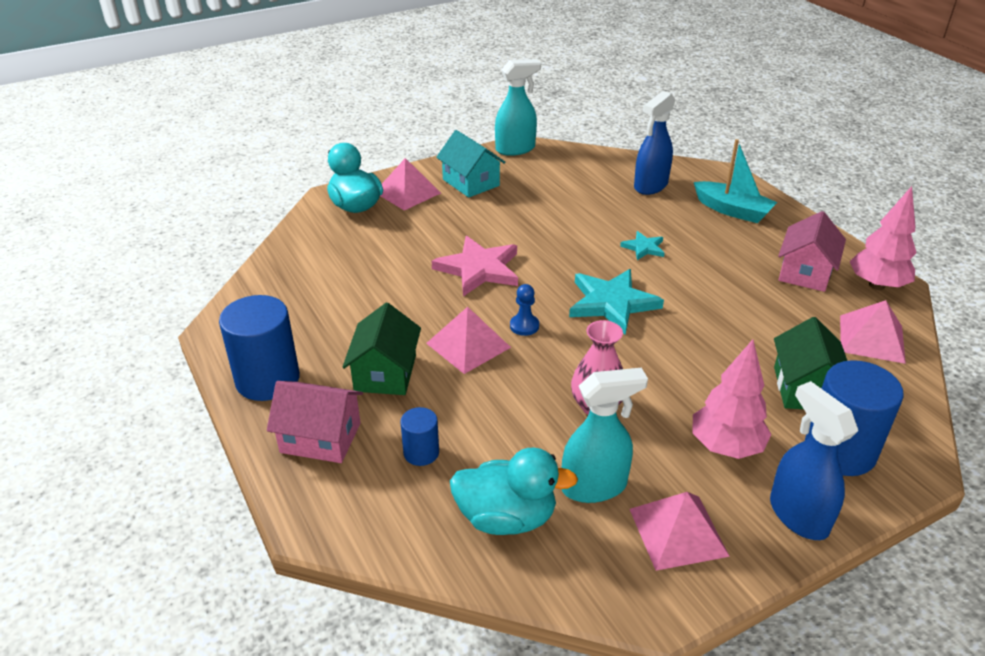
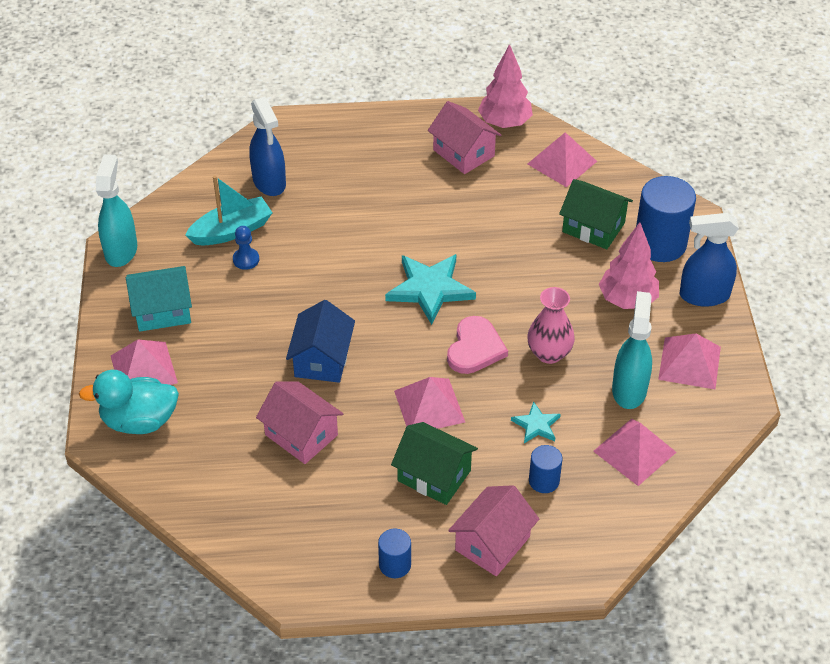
camera: 65 degrees left, 10 degrees up
blue cylinder [219,295,300,401] -> blue cylinder [378,528,411,578], size x0.51
pink star [431,236,518,296] -> blue house [286,300,355,383]
turquoise duck [450,448,578,535] -> pink pyramid [593,419,676,486]
blue pawn [510,284,539,336] -> blue pawn moved to [233,226,259,270]
turquoise star [620,231,664,260] -> turquoise star moved to [511,401,561,443]
turquoise boat [694,139,777,223] -> turquoise boat moved to [185,175,273,245]
none -> pink house [256,381,343,464]
none -> pink heart [447,316,508,374]

